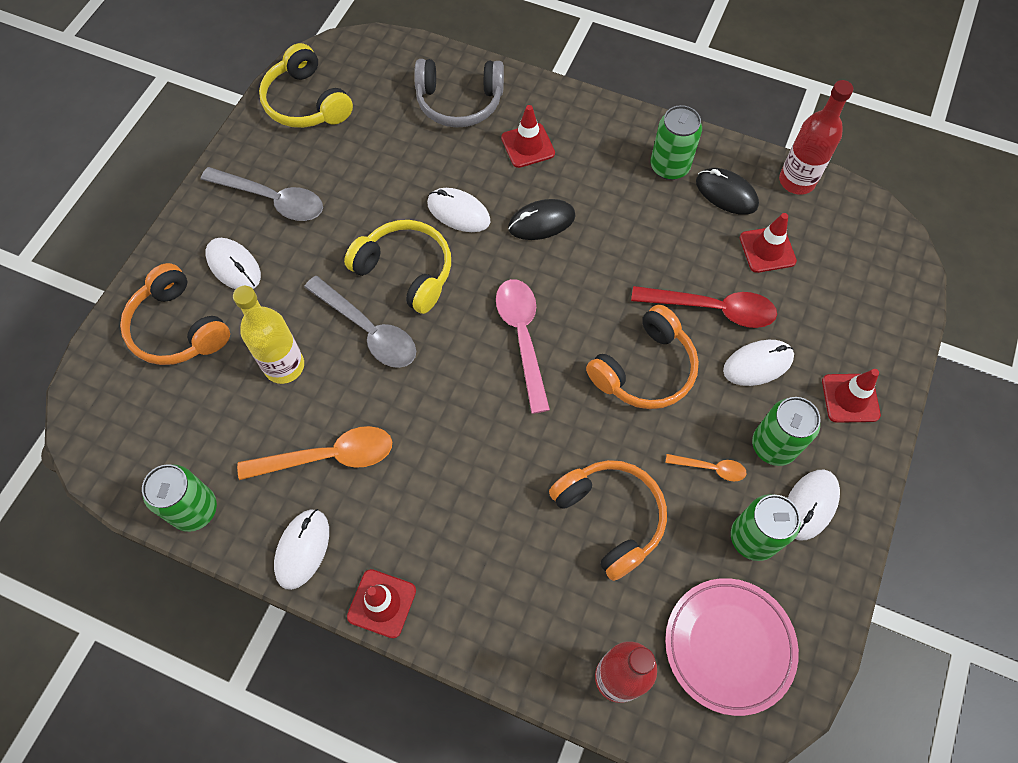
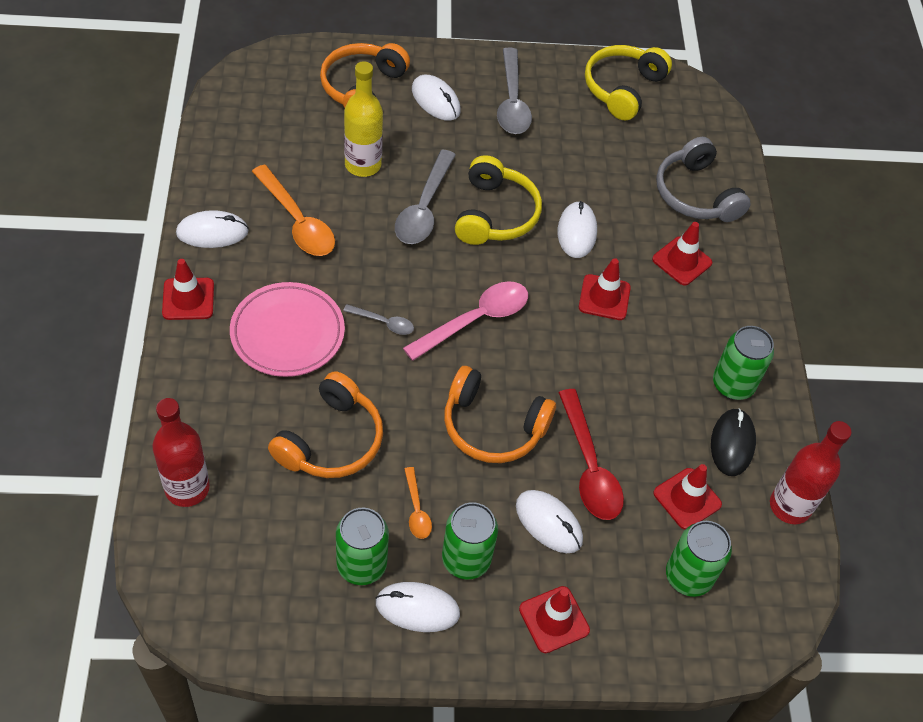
camera: 60 degrees right, 10 degrees down
green can [142,464,217,532] -> green can moved to [666,521,732,597]
white mouse [205,238,261,289] -> white mouse turned 60 degrees counterclockwise [412,75,461,121]
black mouse [508,199,575,240] -> red traffic cone [579,258,631,320]
pink plate [665,578,799,716] -> pink plate moved to [230,282,345,377]
none -> grey spoon [343,304,414,335]

